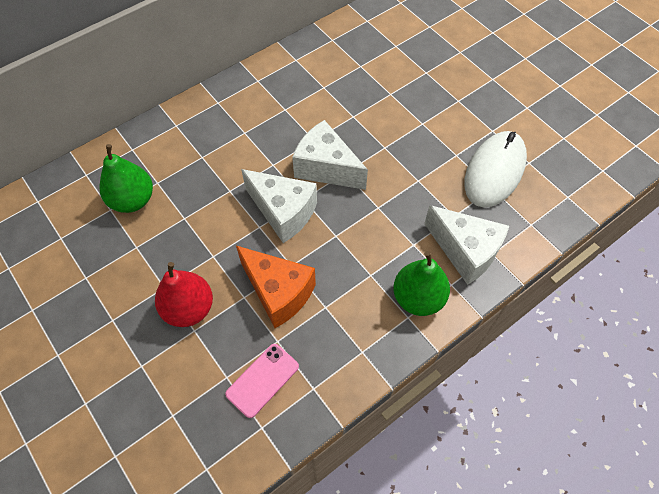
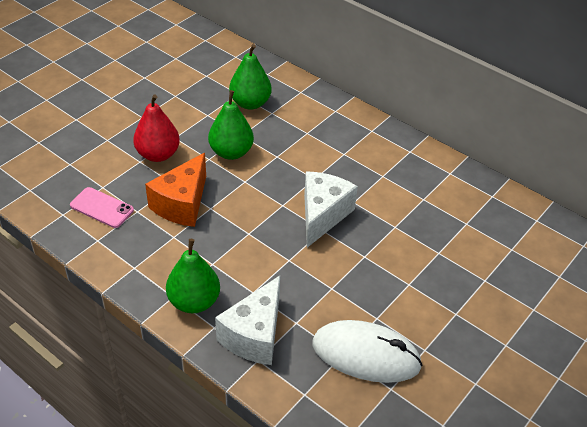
camera: 75 degrees right, 15 degrees down
white cheese [241,169,317,243] -> none
none -> green pear [208,90,254,160]

